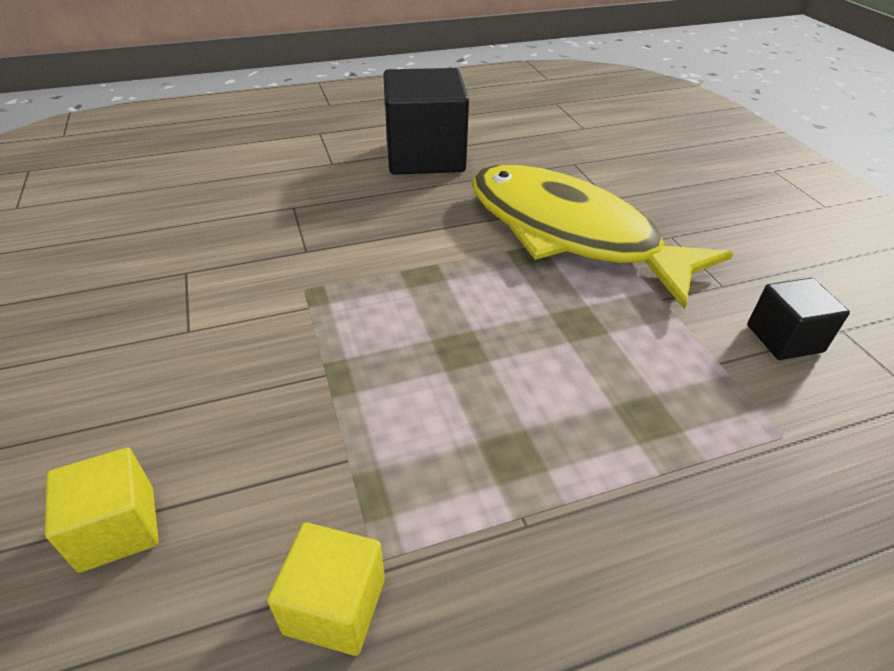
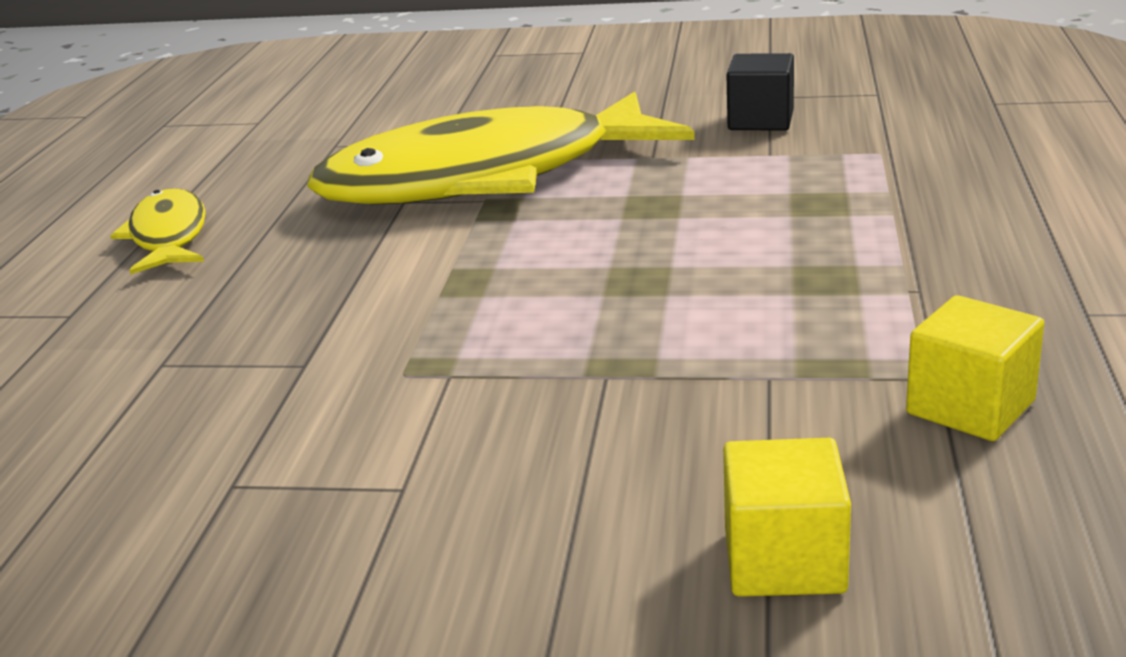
camera: 60 degrees left, 15 degrees down
black cube [383,68,469,175] -> yellow fish [110,189,206,274]

